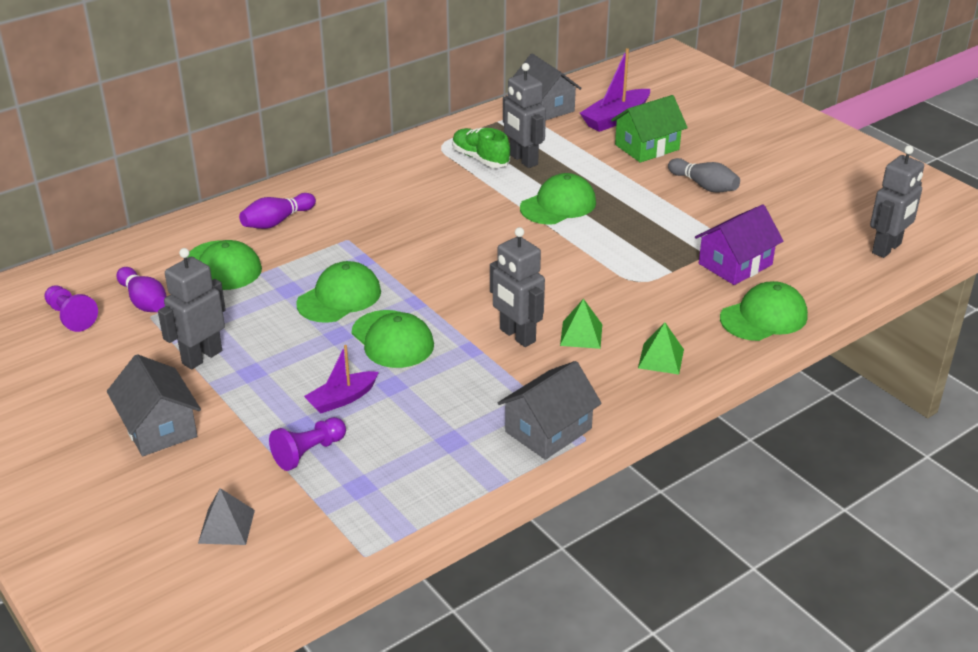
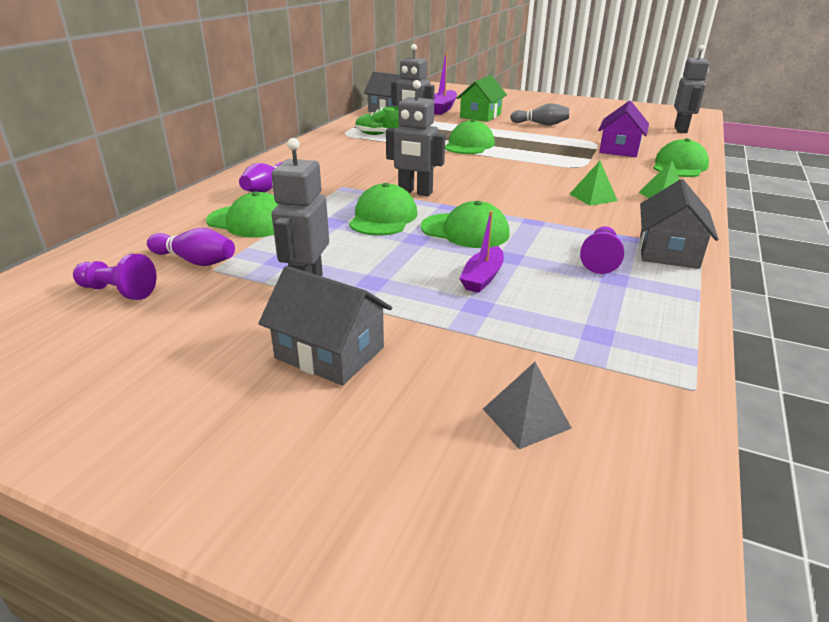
camera: 30 degrees left, 5 degrees down
purple pawn [269,417,346,471] -> purple pawn moved to [580,226,624,274]
grey robot [490,227,545,347] -> grey robot moved to [386,80,445,196]

